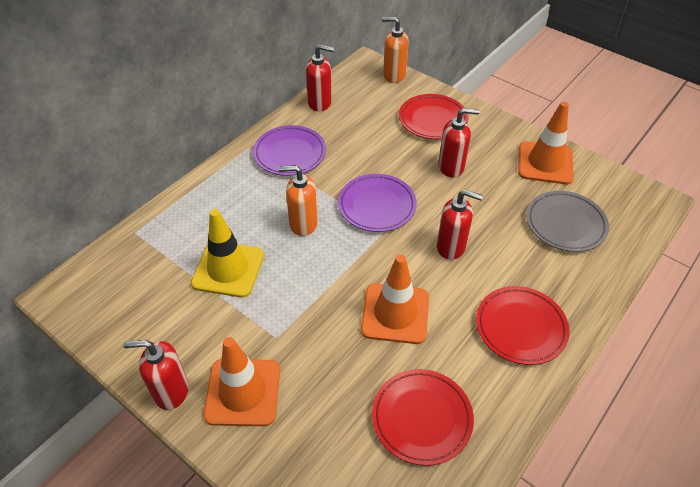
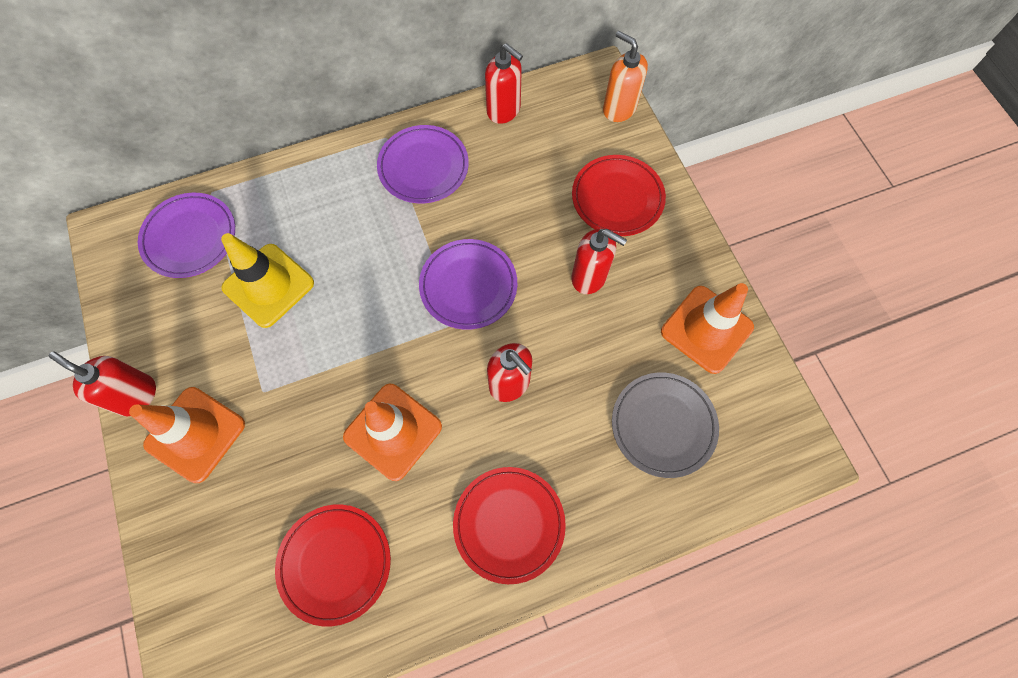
camera: 30 degrees right, 20 degrees up
orange soap dispenser [278,165,318,236] -> none
none -> purple plate [138,193,235,278]

